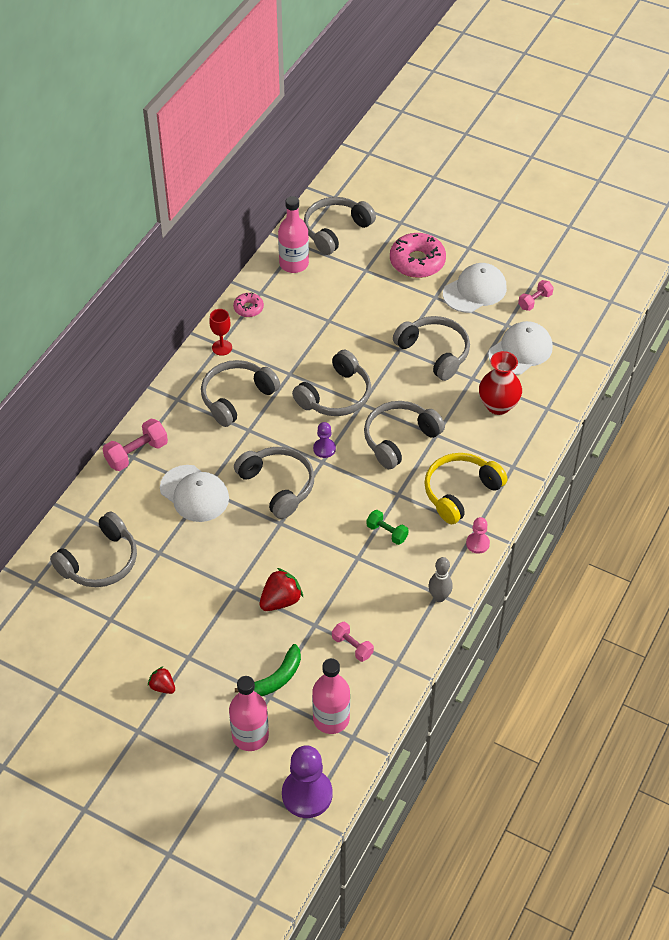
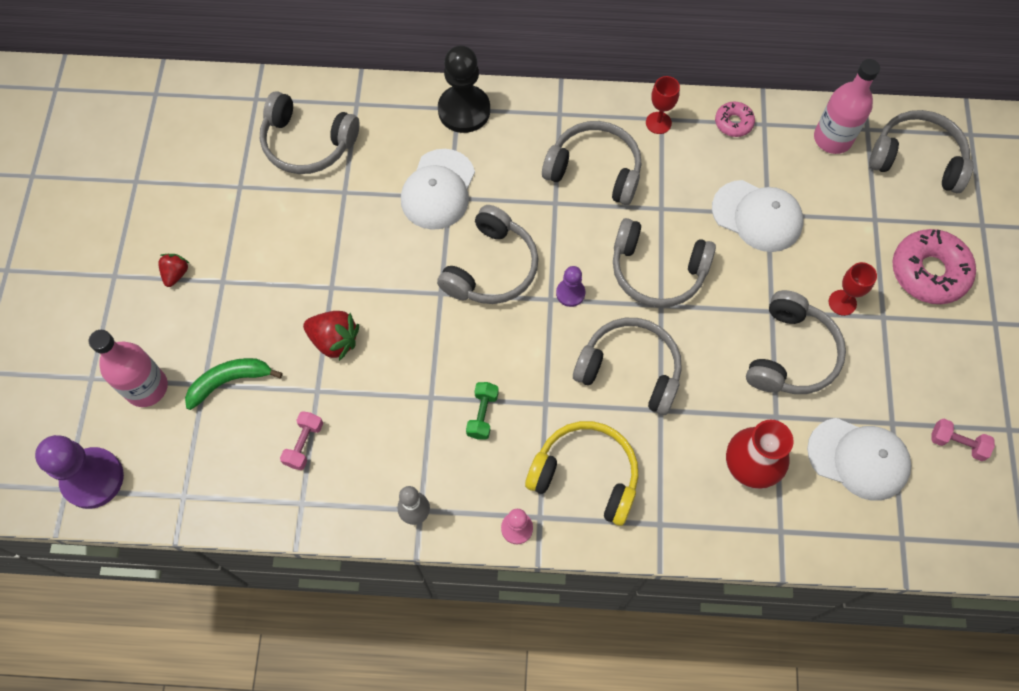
camera: 65 degrees right, 15 degrees up
pink dumbbell [103,419,168,471] -> black pawn [438,46,490,133]
green banana [235,644,301,696] -> green banana turned 135 degrees clockwise [185,358,282,410]
pink bottle [312,658,350,734] -> none
white cap [443,263,507,313] -> white cap moved to [712,180,804,252]
none -> red goblet [829,262,877,316]

